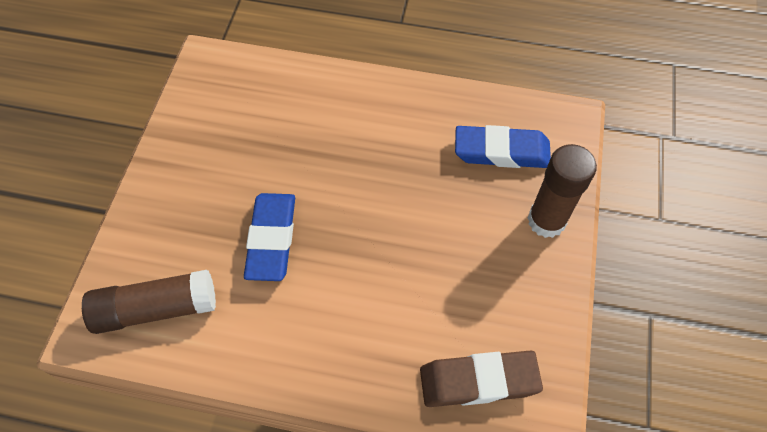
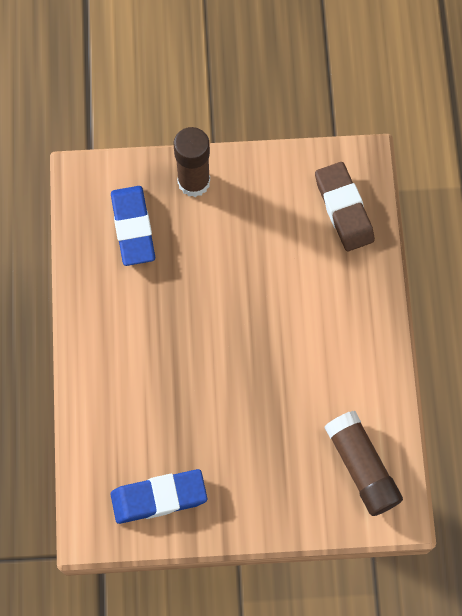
camera: 105 degrees left, 10 degrees up
blue eraser [244,193,295,281] -> blue eraser moved to [111,469,207,524]

